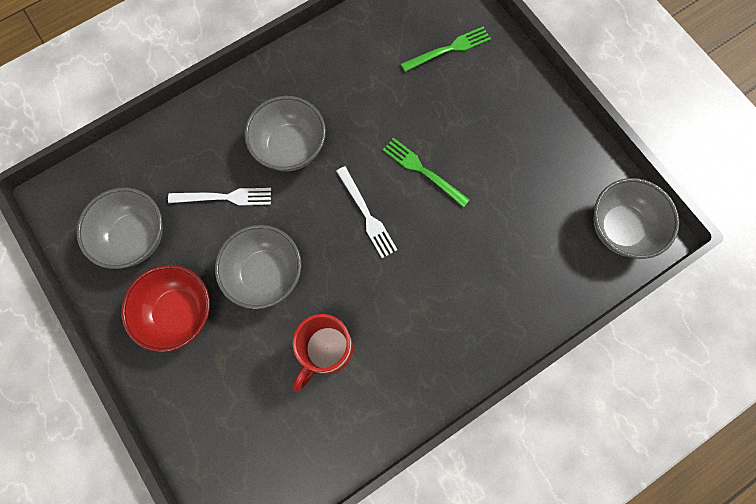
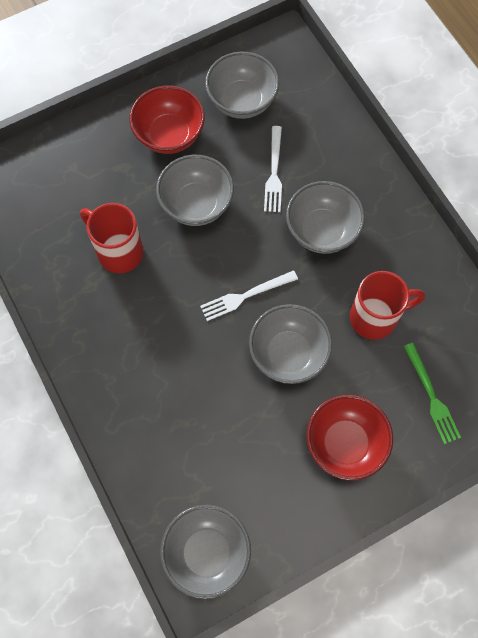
camera: 95 degrees right, 5 degrees down
green fork [383,138,470,208] -> grey bowl [249,304,332,384]
none -> red bowl [306,394,393,481]
none -> red mug [350,271,425,340]

